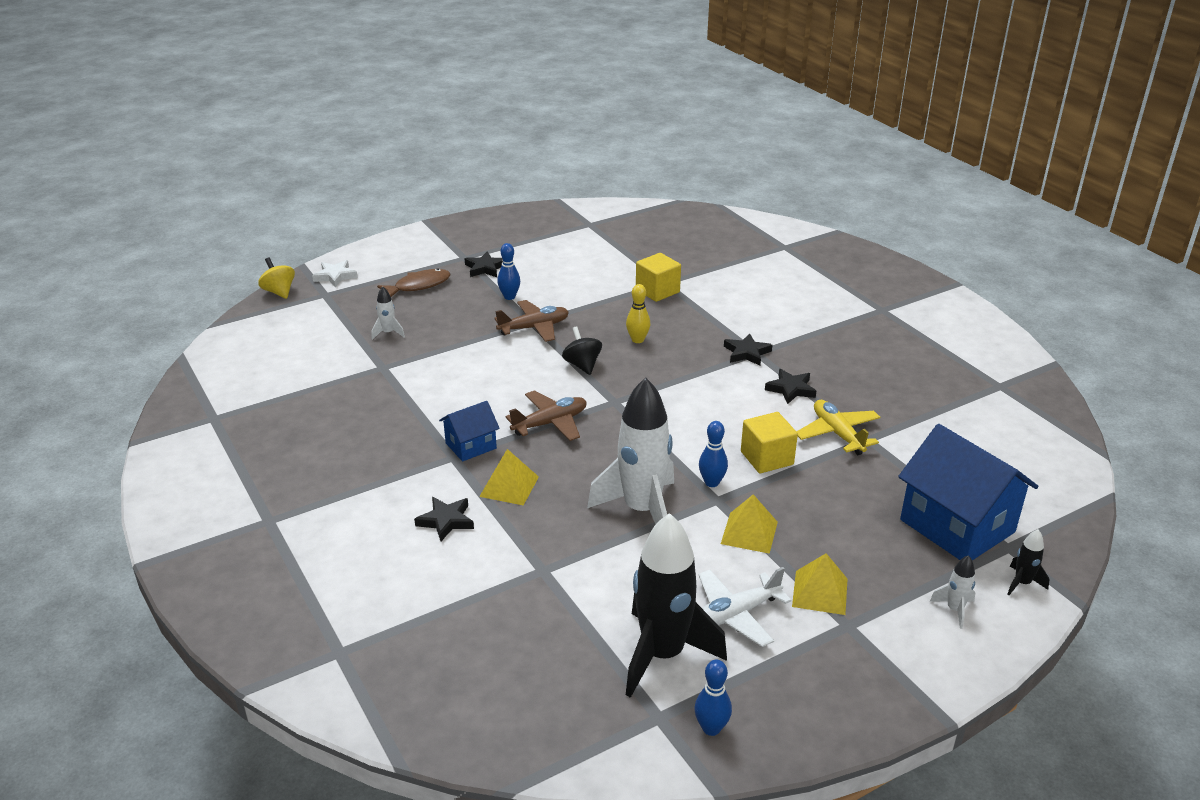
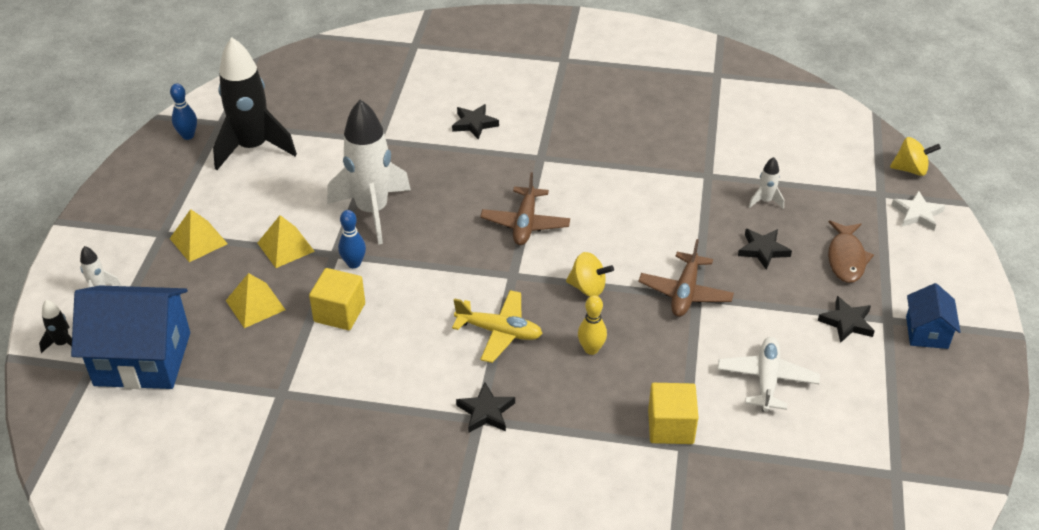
camera: 130 degrees right, 10 degrees up
blue house [439,401,500,462] -> blue house moved to [906,283,961,349]
yellow pyramid [479,449,539,505] -> yellow pyramid moved to [226,273,285,328]
blue bowling pin [497,243,520,300] -> none
black spinning top [562,326,602,375] -> yellow spinning top [566,252,614,297]
white plane [698,567,791,647] -> white plane moved to [717,337,820,412]
black star [765,369,816,404] -> black star moved to [738,229,792,270]
yellow plane [796,400,880,455] -> yellow plane moved to [452,290,543,363]

